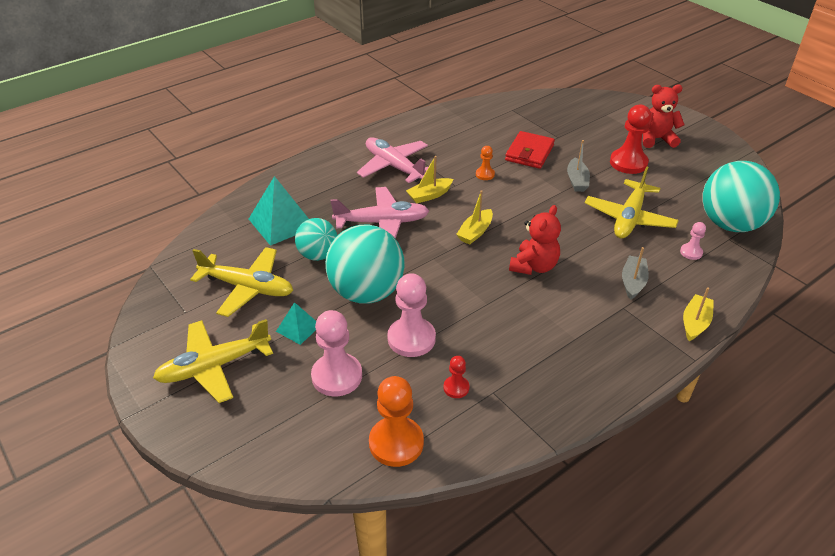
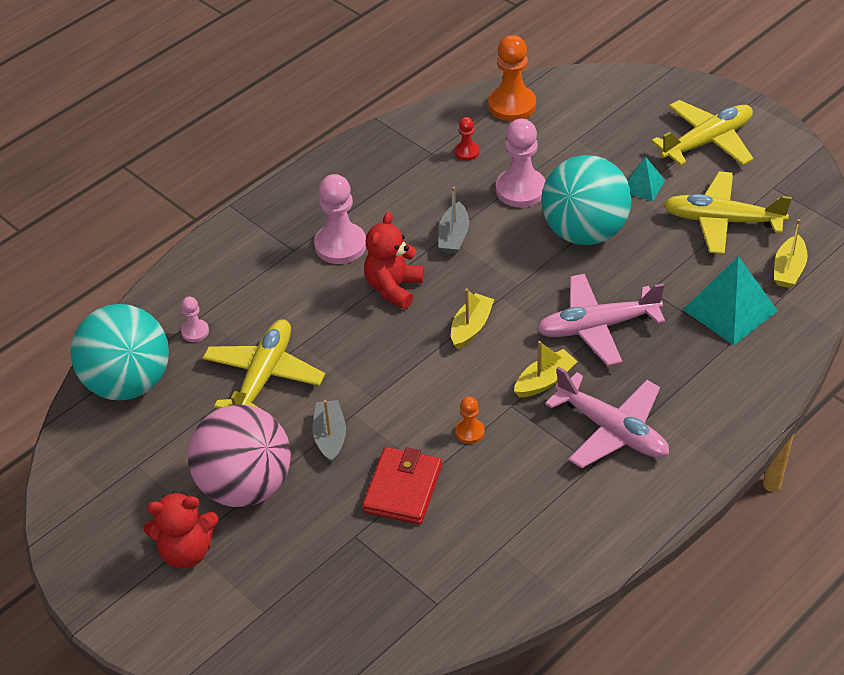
camera: 175 degrees right, 5 degrees up
turquoise ball [295,218,337,261] -> none
pink pawn [311,310,362,397] -> pink pawn moved to [314,174,366,264]
red pawn [610,104,651,174] -> pink ball [188,405,291,507]
grey boat [622,247,649,300] -> grey boat moved to [438,187,469,254]
yellow boat [683,288,714,341] -> yellow boat moved to [774,219,808,288]

